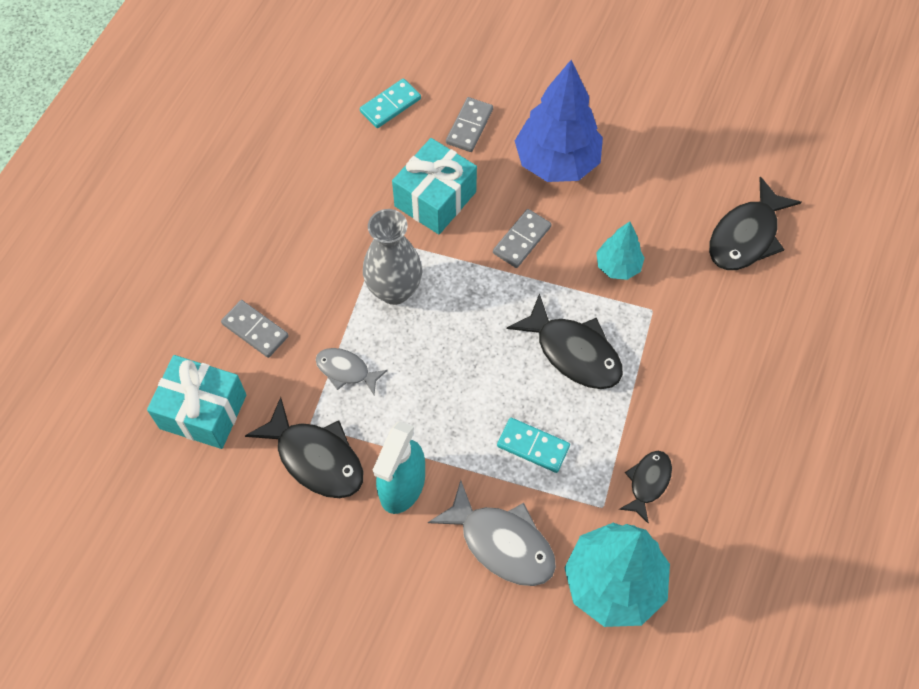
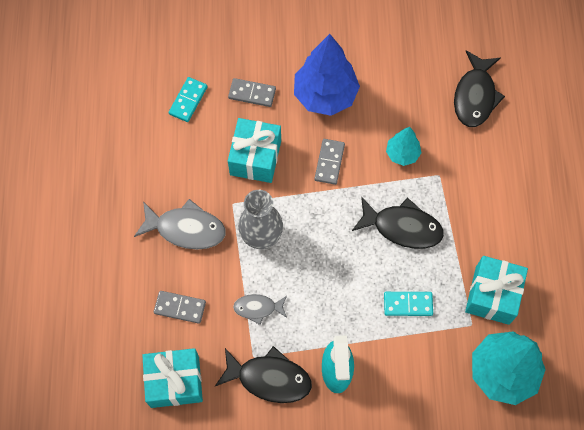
camera: 25 degrees left, 5 degrees up
grey fish [428,480,556,586] -> grey fish moved to [134,199,226,250]
grey domino [446,97,493,152] -> grey domino turned 75 degrees counterclockwise [228,78,276,107]
black fish [619,451,672,524] -> turquoise gift [465,256,528,325]

